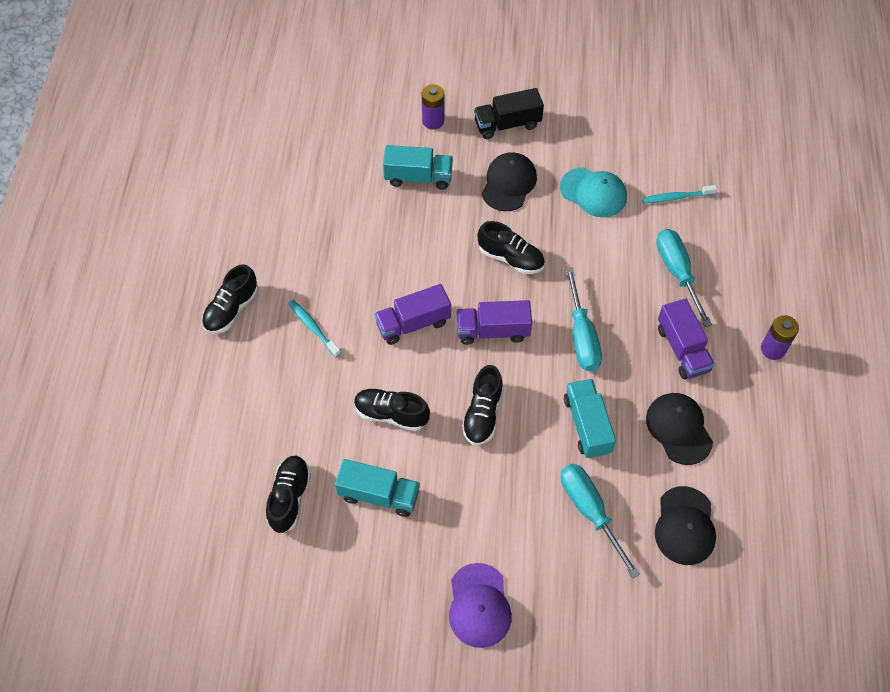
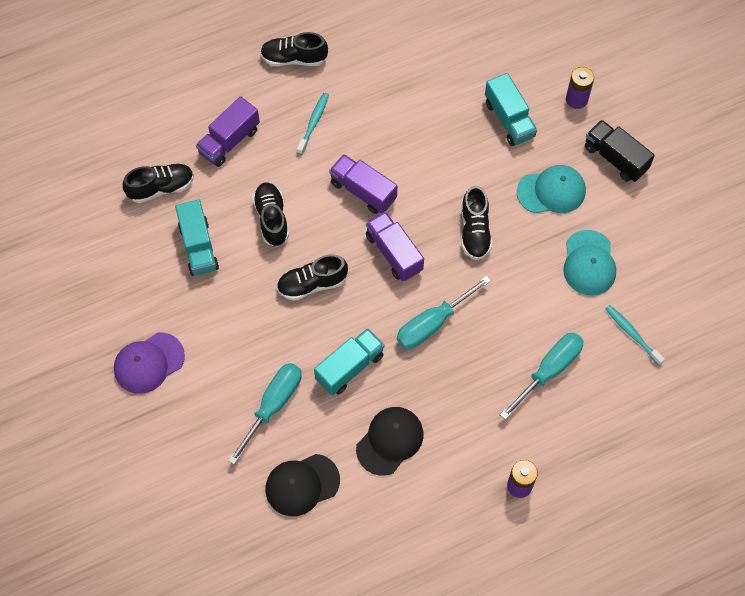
camera: 60 degrees right, 5 degrees up
black cap [481,152,537,211] -> turquoise cap [517,165,586,214]
purple truck [658,298,715,379] -> purple truck moved to [196,96,260,167]

